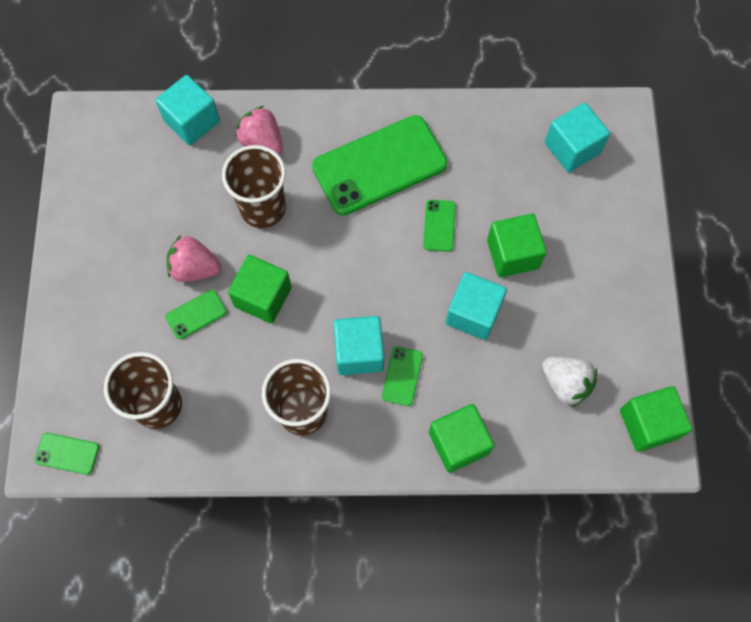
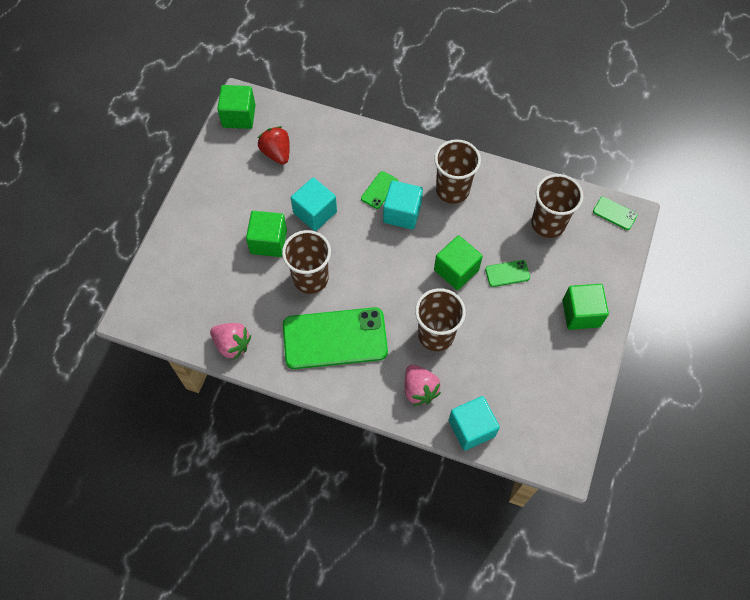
camera: 160 degrees left, 5 degrees down
pink strawberry [167,235,221,282] -> pink strawberry moved to [210,323,251,360]
green phone [423,200,456,252] -> brown cup [282,230,331,294]
green cube [429,404,495,473] -> green cube moved to [562,284,609,330]
white strawberry [542,357,597,407] -> red strawberry [258,126,290,165]
turquoise cube [545,103,610,172] -> none

